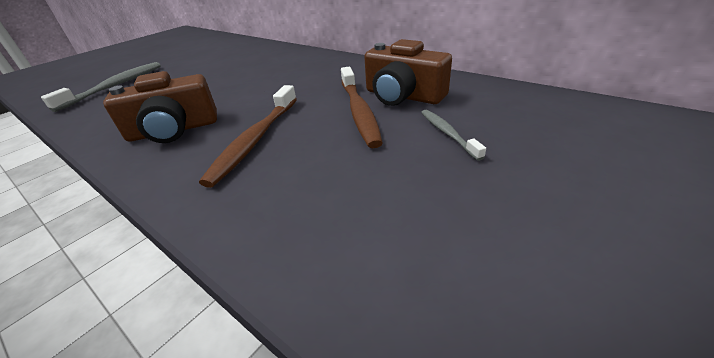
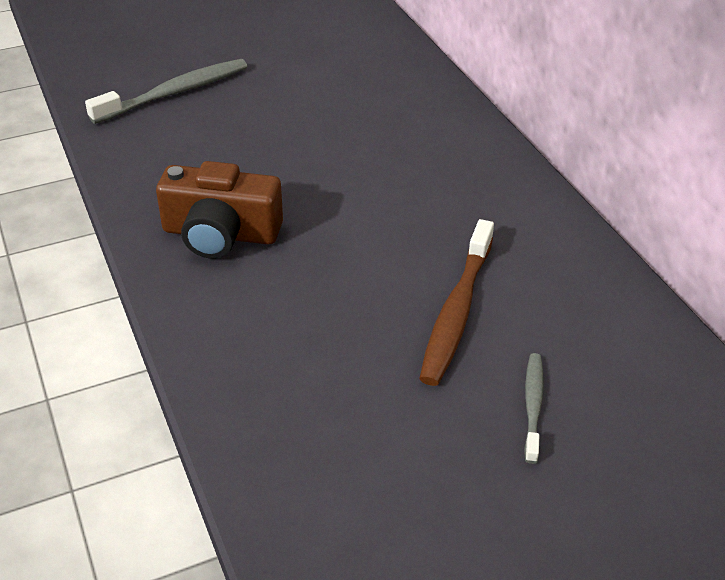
camera: 25 degrees right, 5 degrees up
brown toothbrush [199,85,297,188] -> none
brown camera [364,39,452,106] -> none

